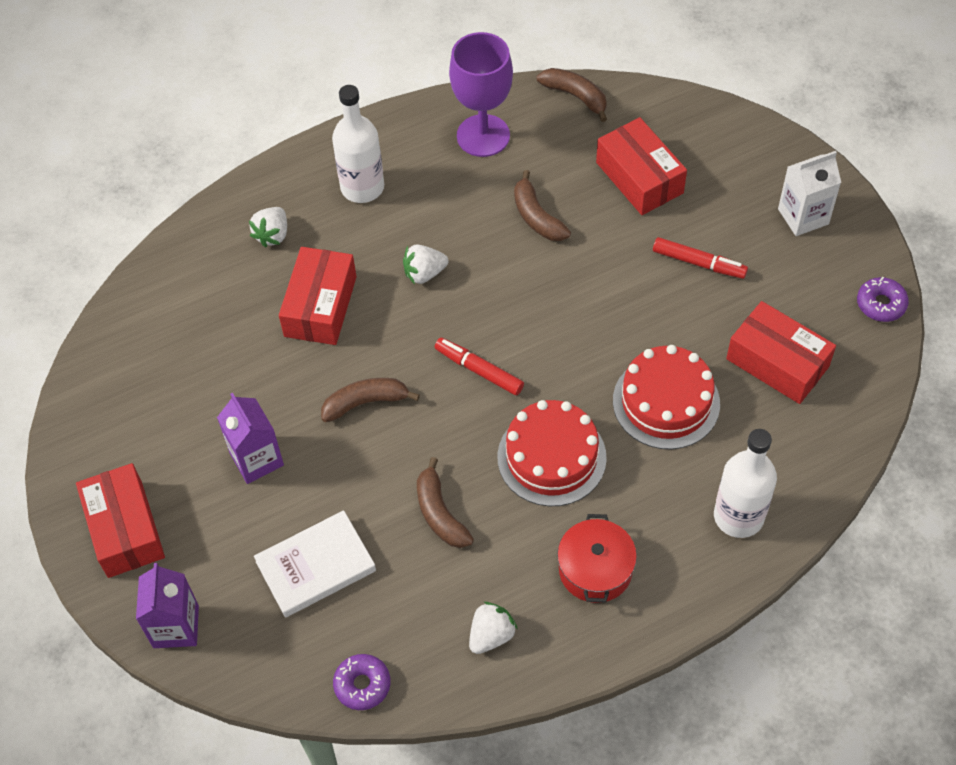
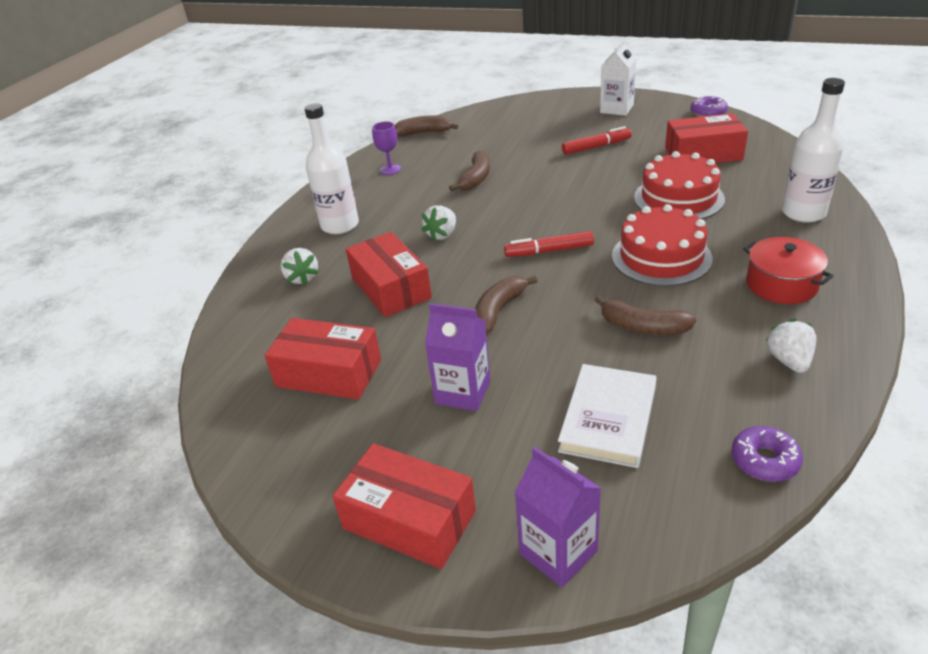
camera: 40 degrees left, 20 degrees down
purple goblet [449,32,513,157] -> purple goblet [372,121,401,175], size x0.49
brown banana [514,170,571,241] -> brown banana turned 90 degrees counterclockwise [449,151,490,191]
red box [596,117,687,215] -> red box moved to [264,318,381,400]

